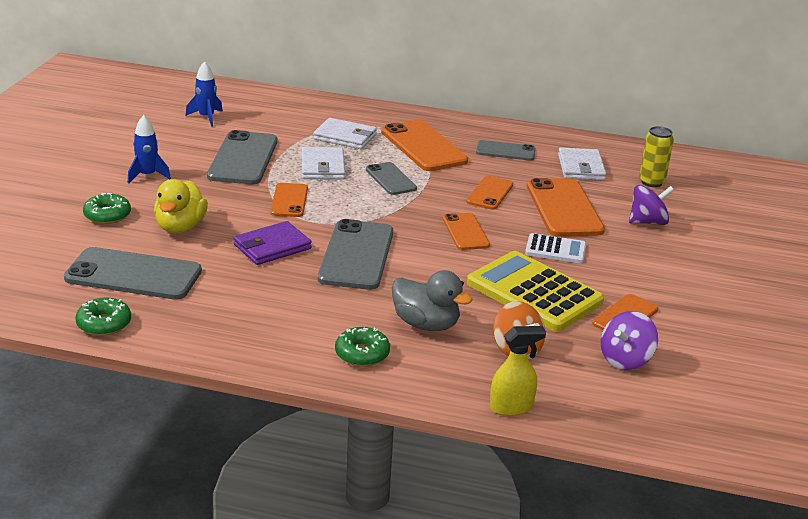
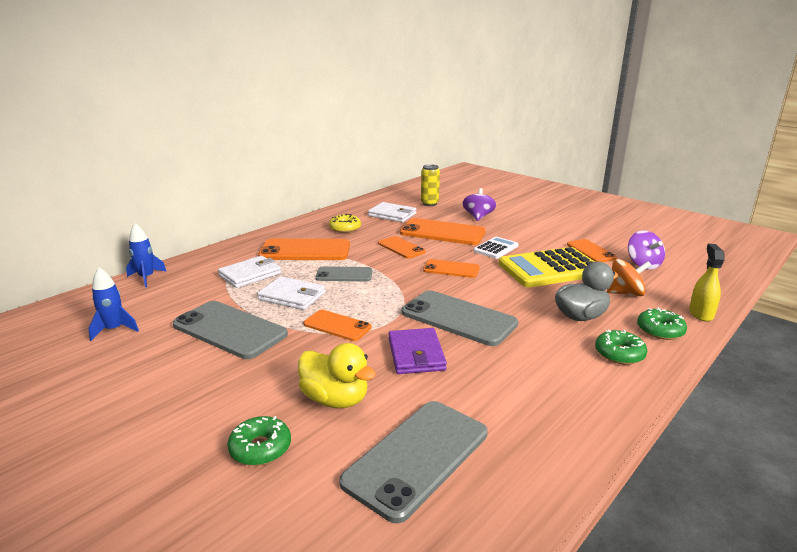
camera: 60 degrees left, 5 degrees down
green donut [75,298,131,336] -> green donut moved to [637,308,687,340]
blue rocket [128,115,171,184] -> blue rocket moved to [126,223,166,287]
grey phone [476,140,536,161] -> yellow donut [329,214,361,233]

